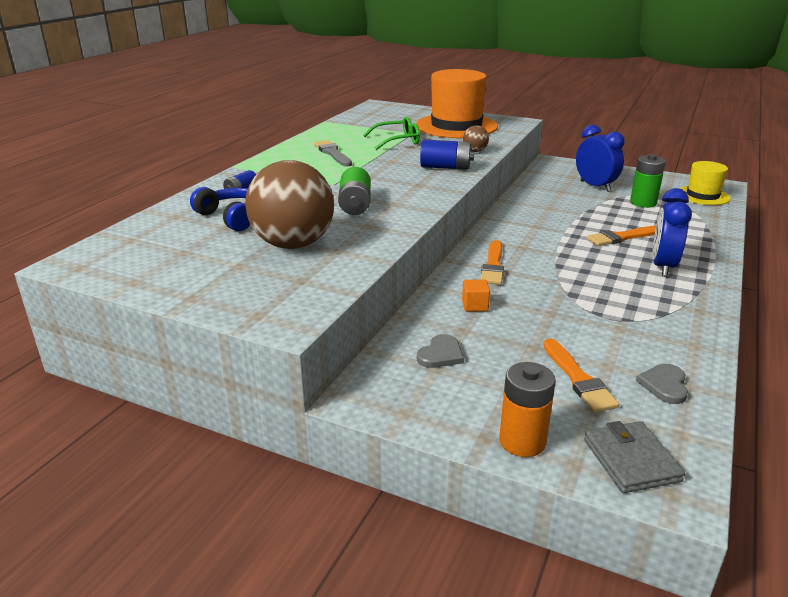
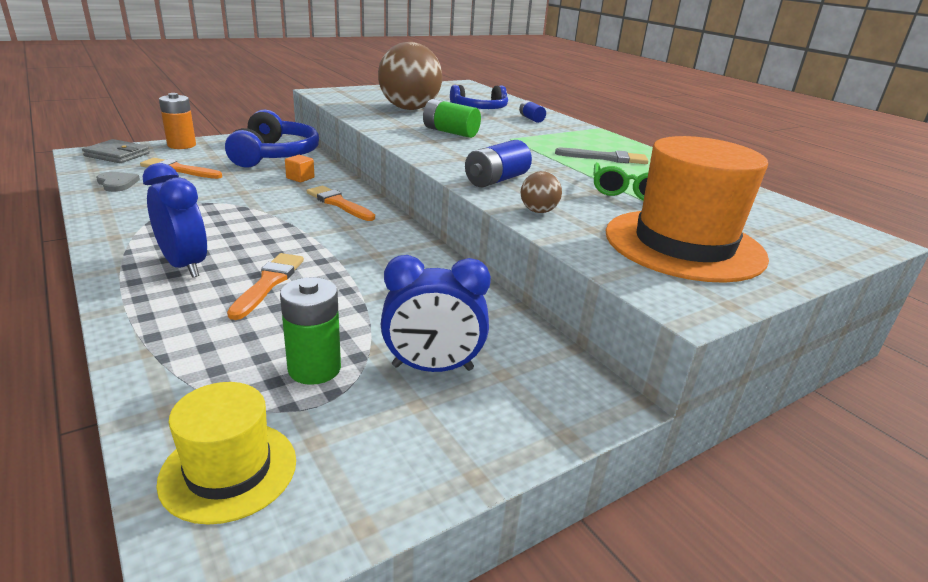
camera: 120 degrees right, 0 degrees up
grey heart [417,334,464,368] -> blue headphones [225,110,319,168]

